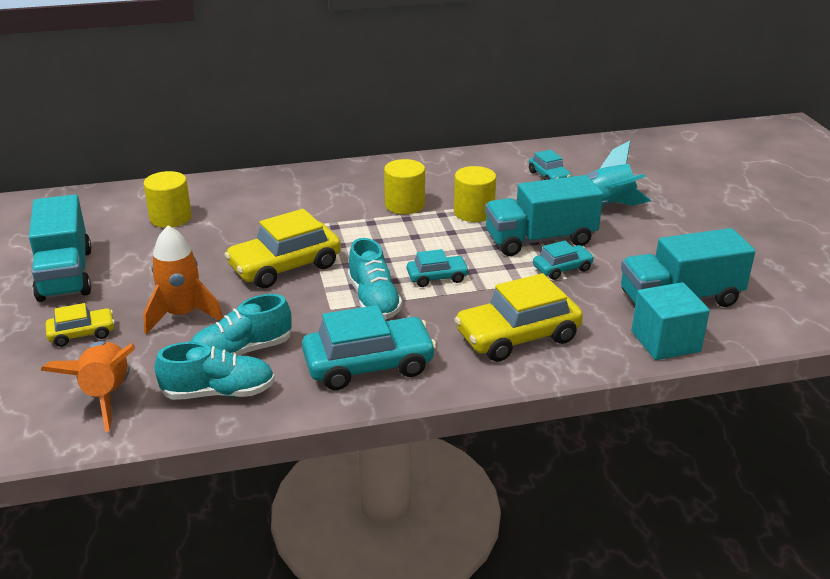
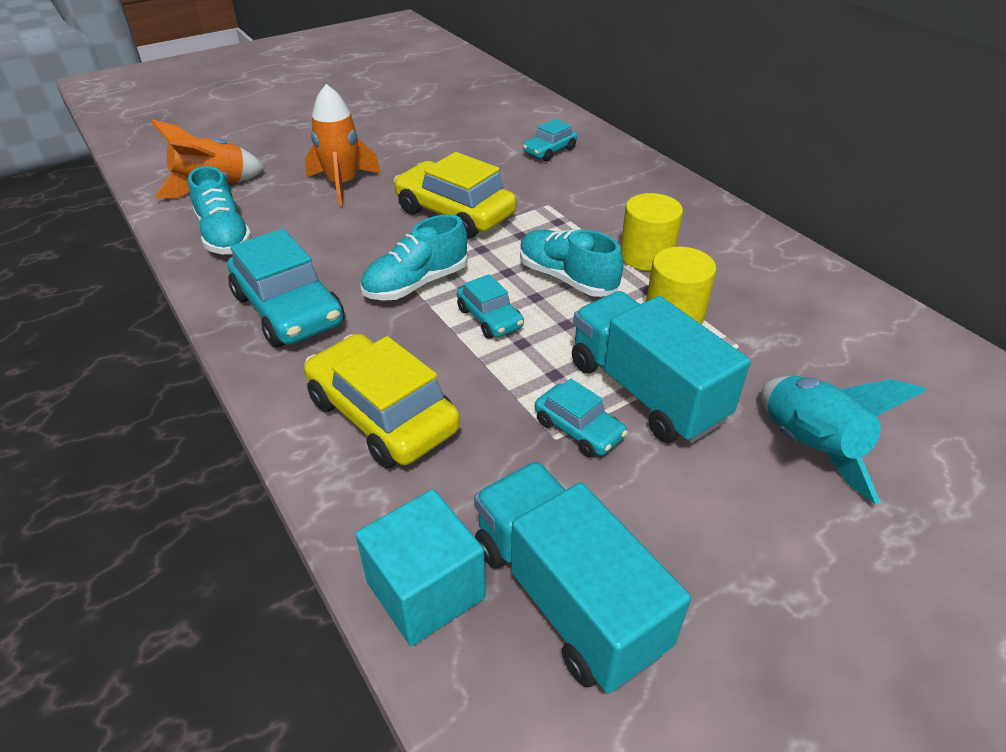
camera: 70 degrees right, 10 degrees up
turquoise truck [29,194,92,302] -> none
yellow car [45,303,115,347] -> none
yellow cylinder [143,171,192,228] -> none
turquoise shoe [190,294,292,356] -> turquoise shoe moved to [520,229,623,297]
turquoise car [529,150,571,180] -> turquoise car moved to [523,119,577,162]

